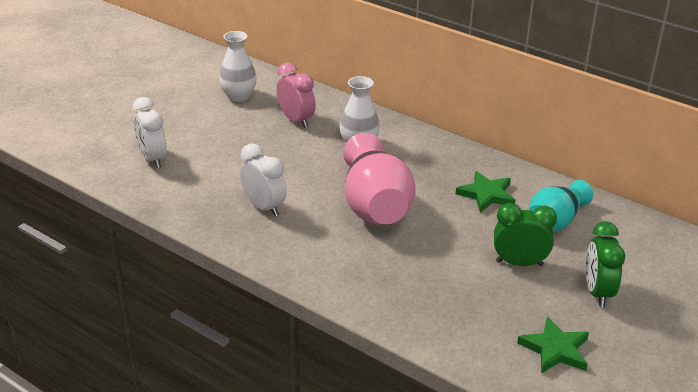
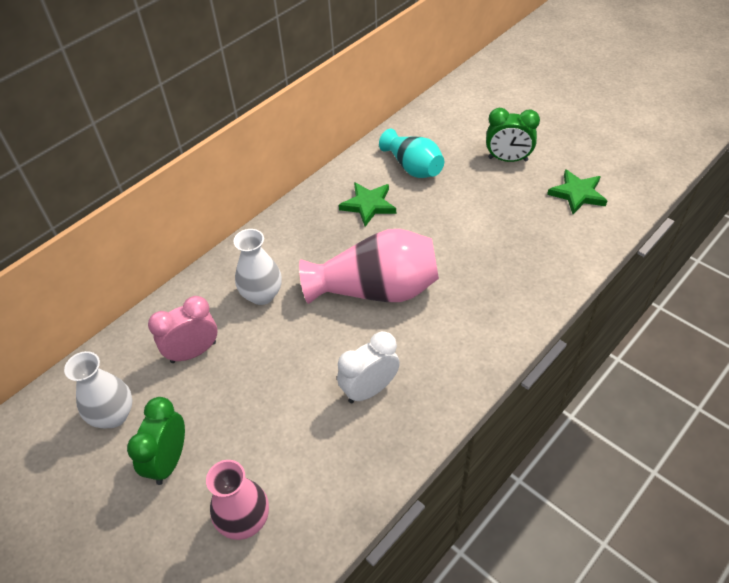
camera: 80 degrees left, 15 degrees up
white clock [132,97,167,168] -> pink vase [206,460,269,540]
green clock [494,203,557,266] -> green clock moved to [127,397,185,485]

